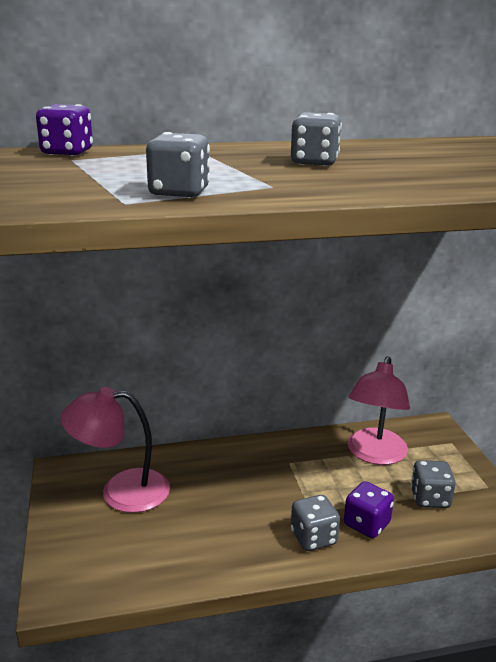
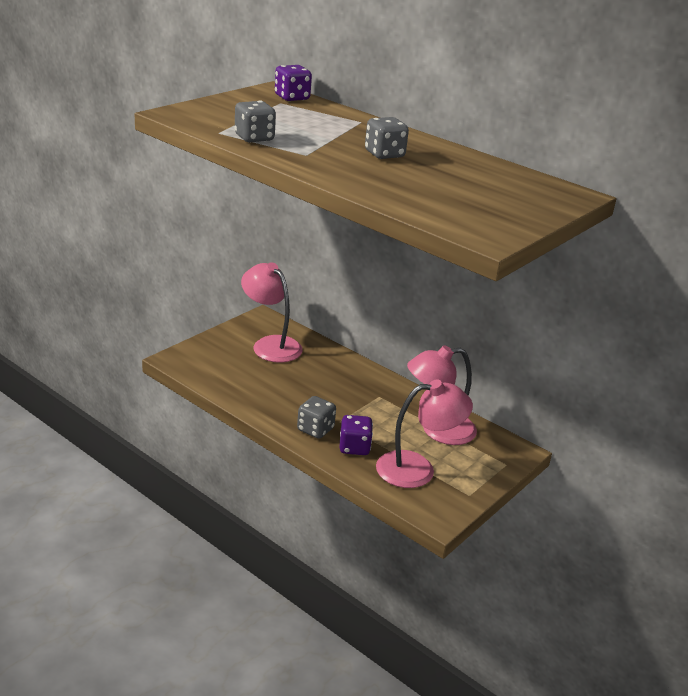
camera: 50 degrees right, 5 degrees up
grey dice [410,460,456,508] -> pink lamp [376,379,473,488]

